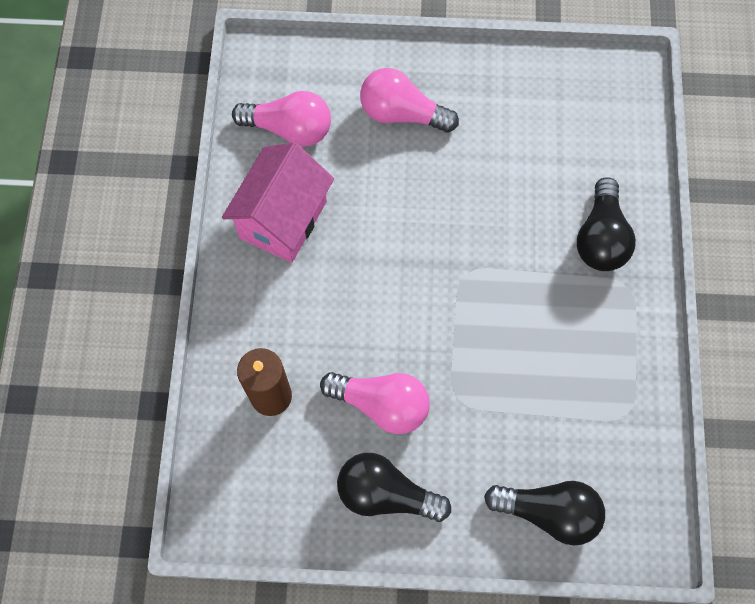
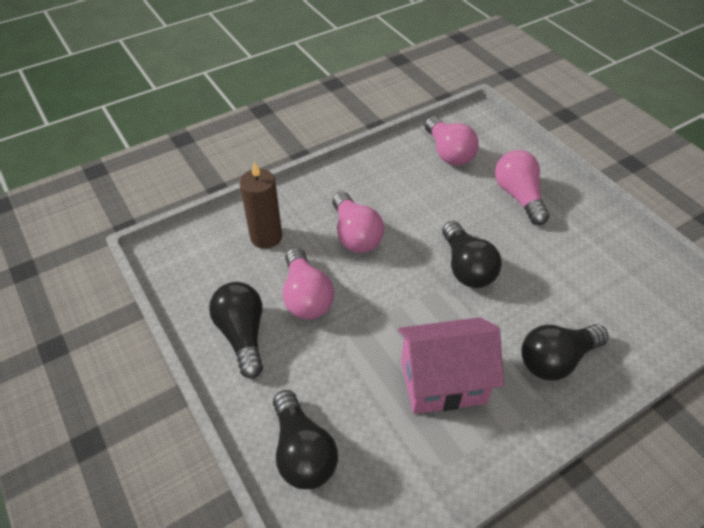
camera: 55 degrees right, 20 degrees down
pink house [222,142,334,263] -> pink house moved to [398,317,504,414]
none -> pink light bulb [332,192,384,253]
none -> black light bulb [442,221,502,288]

